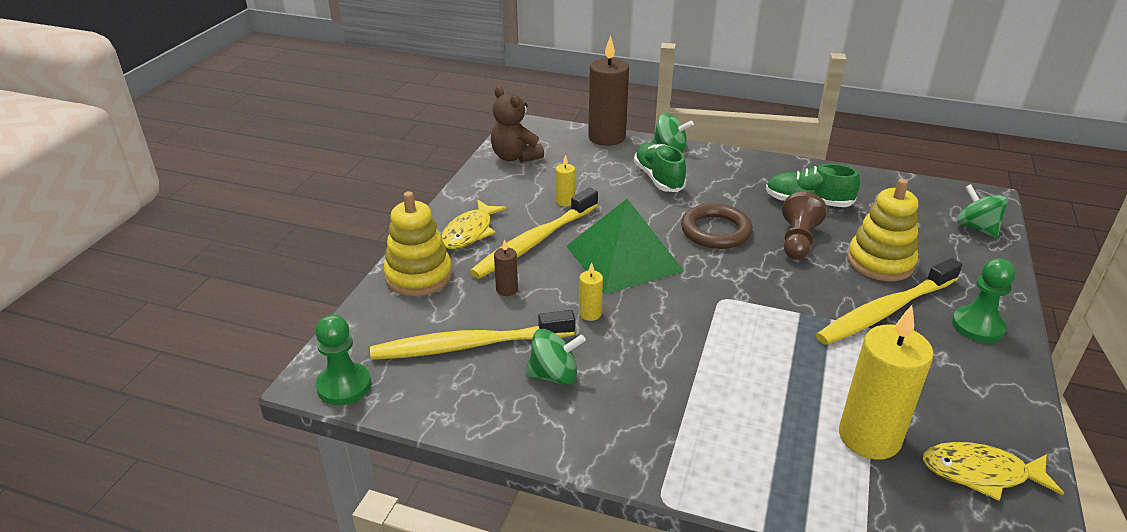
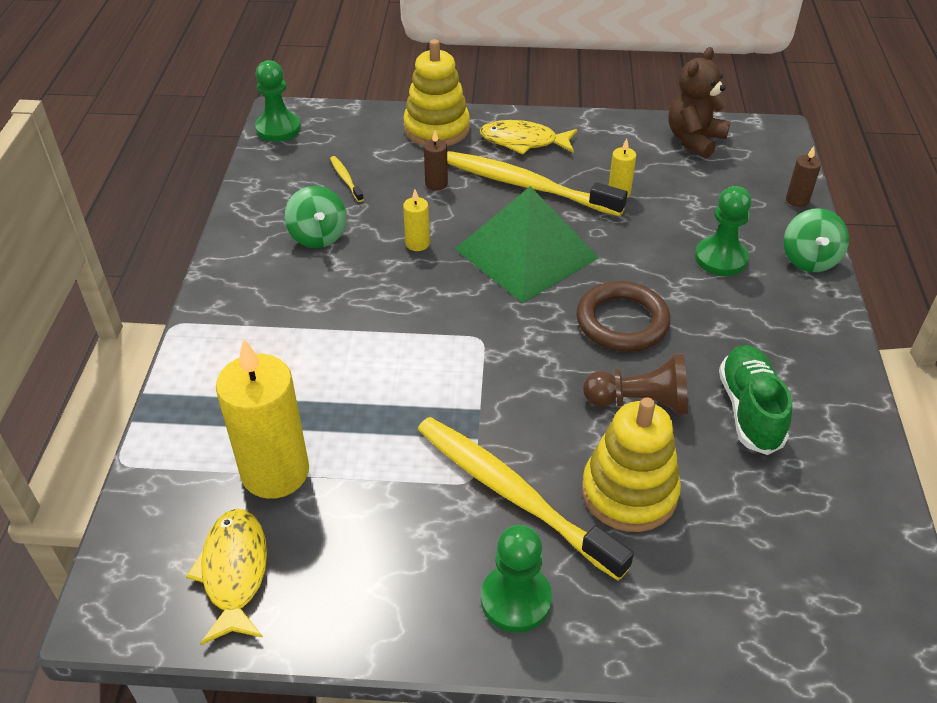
camera: 75 degrees right, 10 degrees up
yellow toothbrush [370,310,575,360] -> yellow toothbrush [330,156,364,202], size x0.41
brown candle [588,35,629,146] -> brown candle [786,146,821,207], size x0.45
green shoe [634,142,686,192] -> green pawn [695,186,752,276]
green spinning top [957,184,1008,238] -> none

